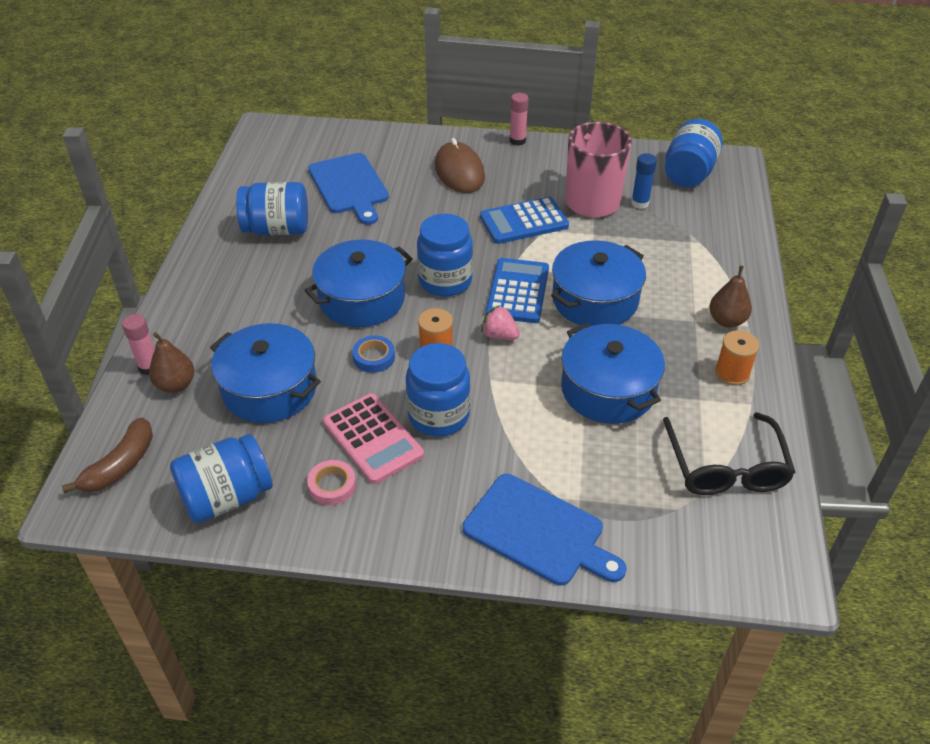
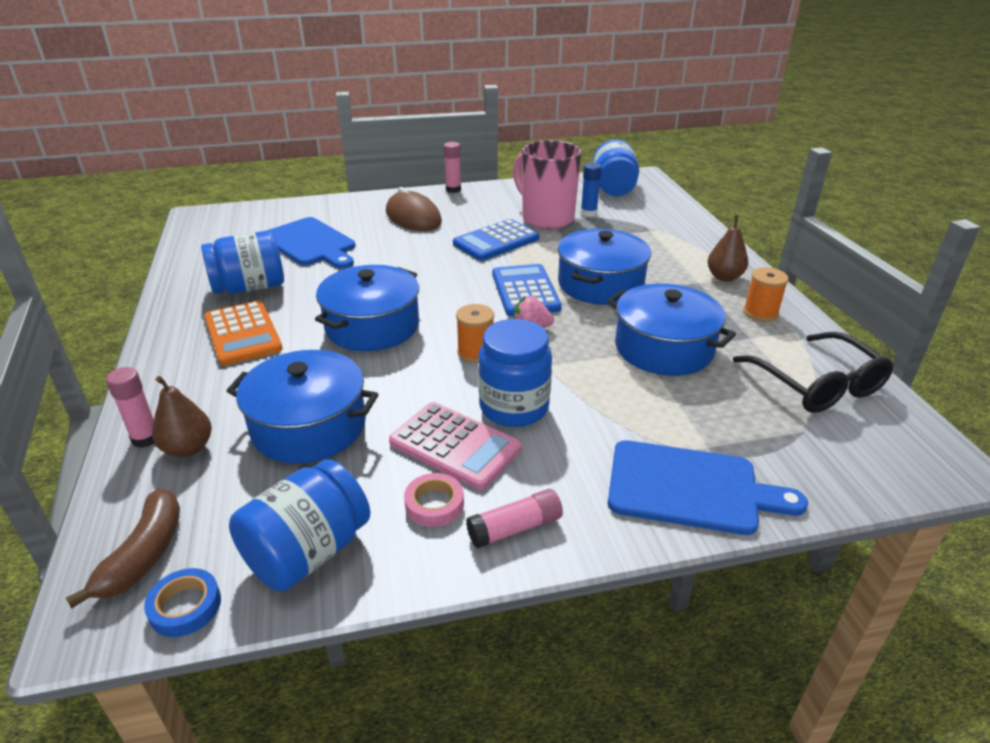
camera: 20 degrees left, 10 degrees down
blue tape [352,335,395,373] -> blue tape moved to [144,568,221,637]
blue jar [417,214,473,297] -> none
none -> orange calculator [204,300,283,365]
none -> pink glue stick [466,489,563,548]

